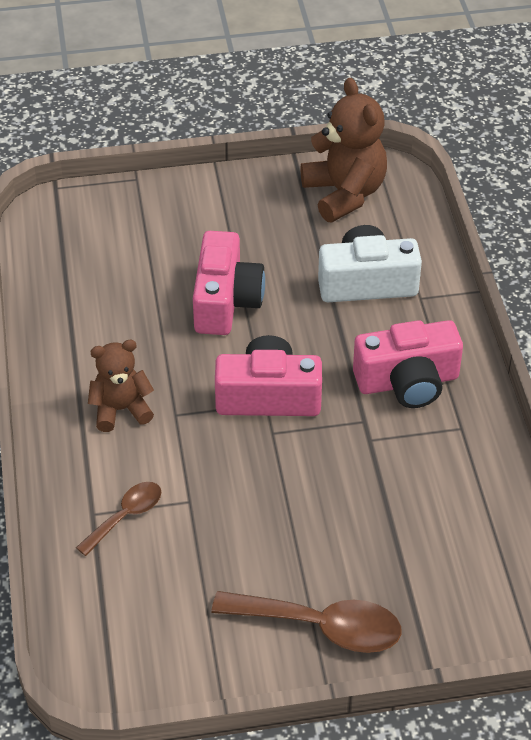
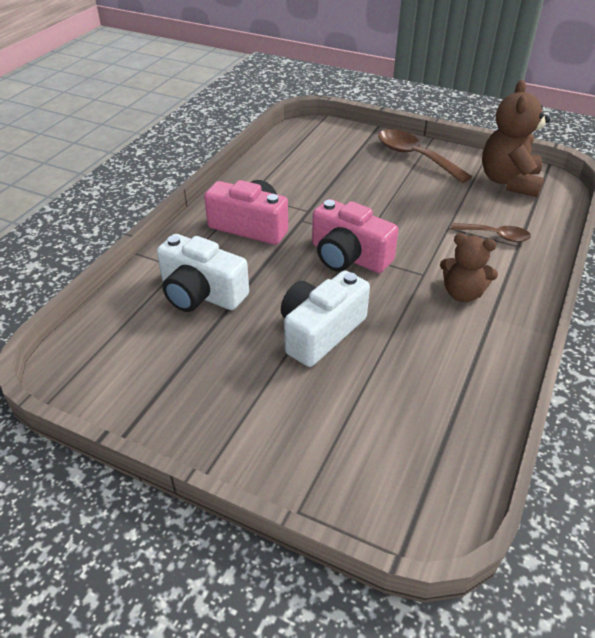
camera: 145 degrees left, 5 degrees down
brown spoon [76,482,161,556] -> brown spoon turned 150 degrees counterclockwise [451,223,531,242]
pink camera [193,231,265,335] -> white camera [281,271,370,367]
brown teddy bear [300,78,387,222] -> brown teddy bear moved to [482,80,550,198]

